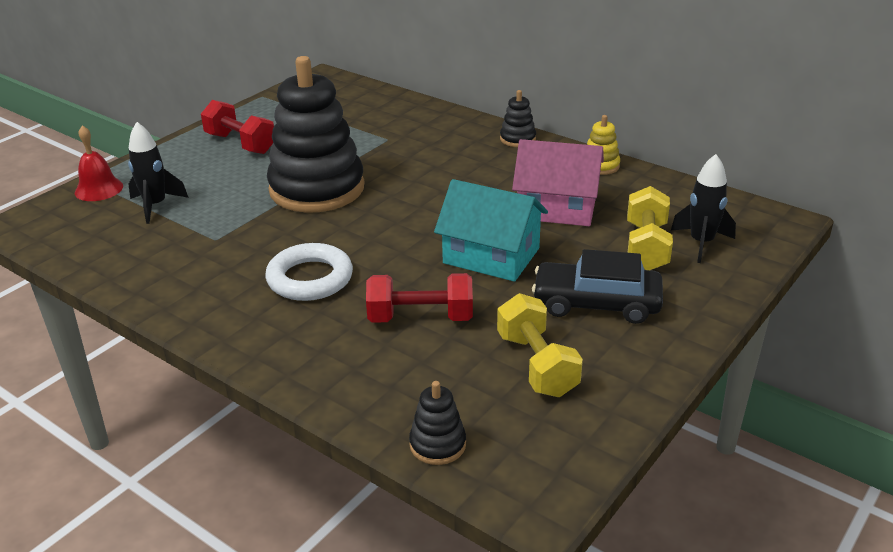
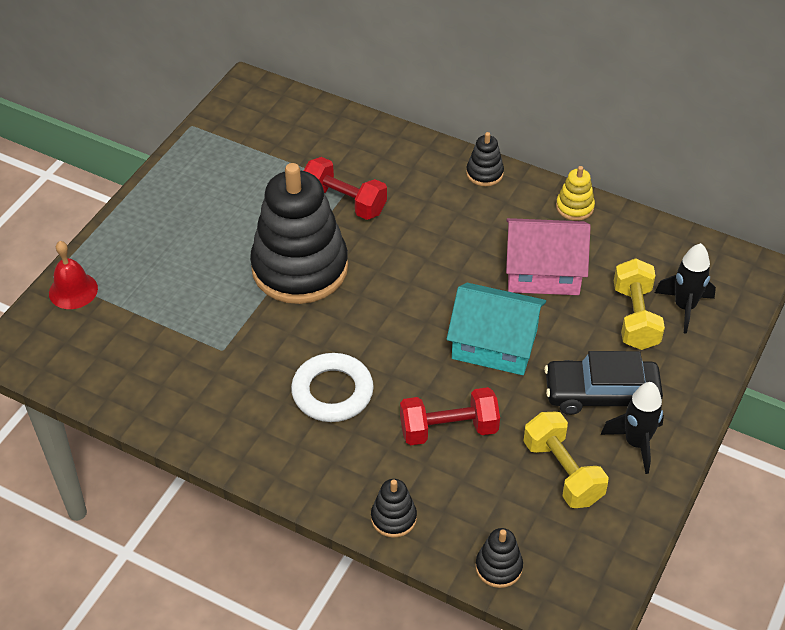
camera: 10 degrees left, 15 degrees up
black rocket [128,122,189,224] -> black rocket moved to [601,382,664,474]
red dumbbell [201,100,274,154] -> red dumbbell moved to [304,157,387,220]
none -> black stacking toy [371,479,417,538]

